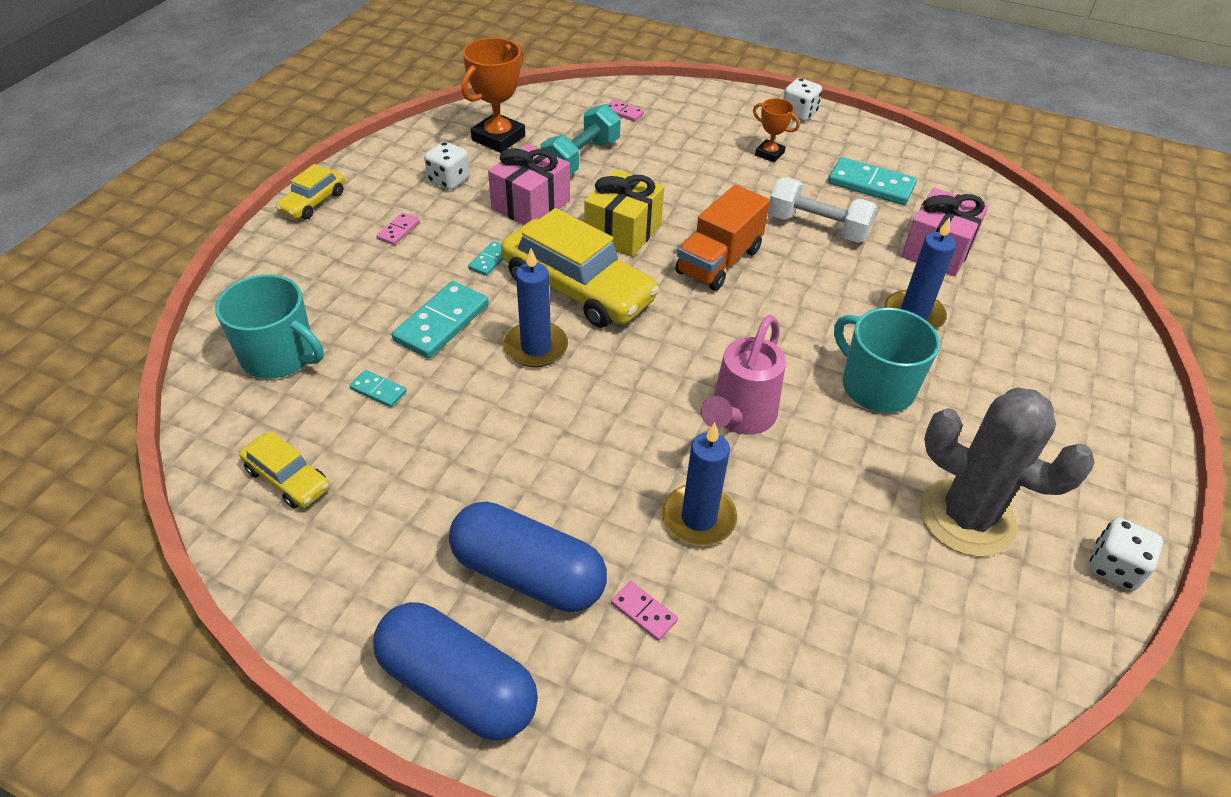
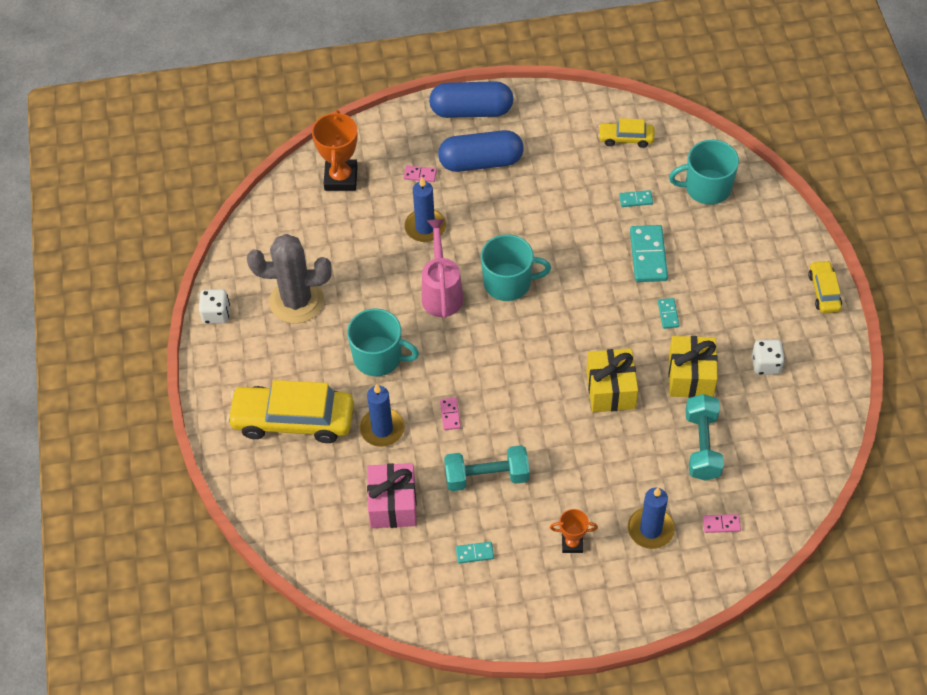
camera: 150 degrees right, 10 degrees up
pink domino [376,212,420,245] -> pink domino moved to [440,397,461,430]
orange trophy [461,38,525,153] -> orange trophy moved to [312,110,358,191]
pink gift [488,144,570,225] -> yellow gift [669,336,718,398]
yellow car [501,208,660,328] -> yellow car moved to [227,380,354,443]
blue candle [504,248,568,367] -> blue candle moved to [628,488,675,549]
orange truck [675,185,770,291] -> none
white dumbbell [768,177,877,243] -> turquoise dumbbell [444,445,530,491]
white dice [783,78,822,121] -> none
turquoise domino [828,157,917,205] -> turquoise domino [456,542,494,564], size x0.51
none -> turquoise mug [481,234,551,301]

